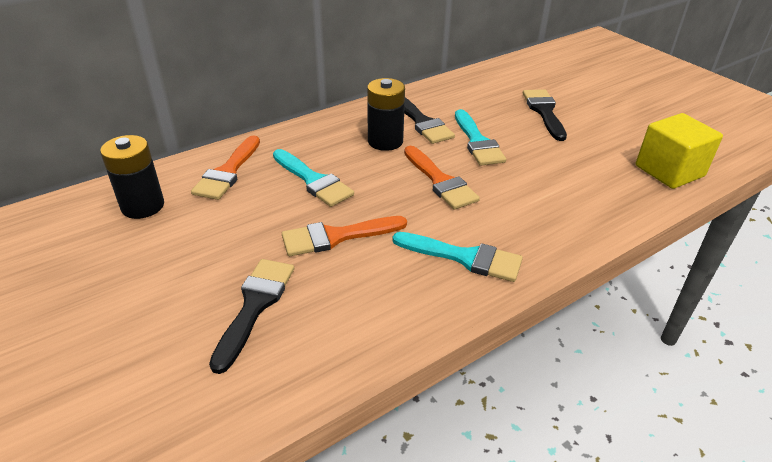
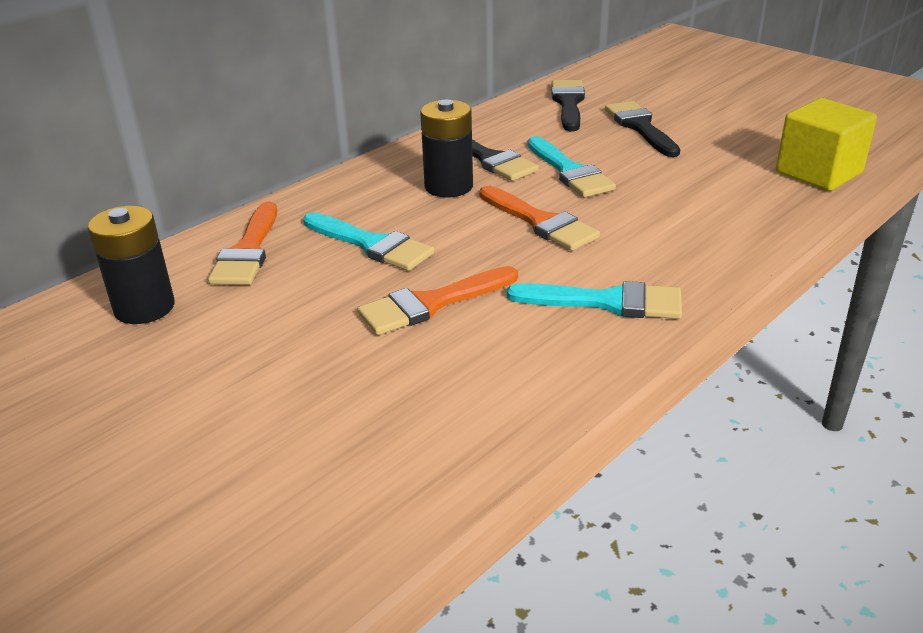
camera: 10 degrees left, 5 degrees down
black brush [209,259,294,374] -> black brush moved to [551,80,585,131]

